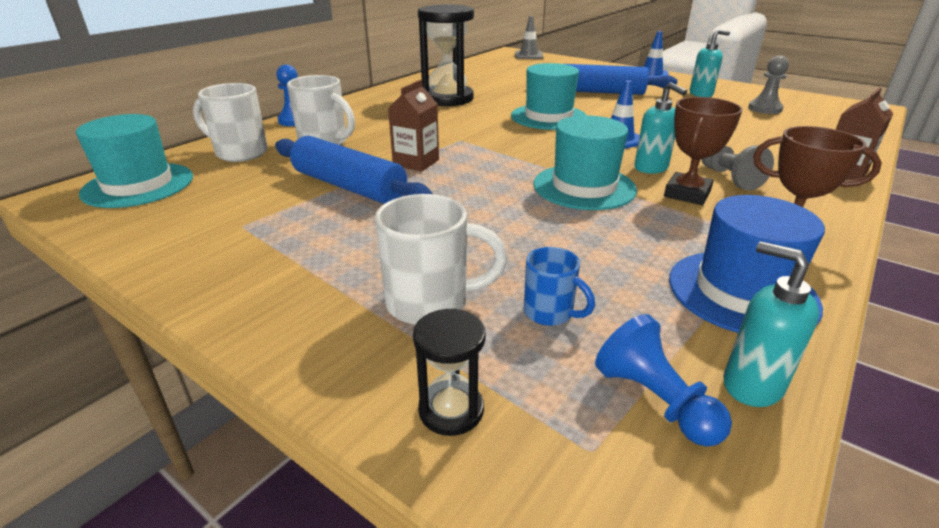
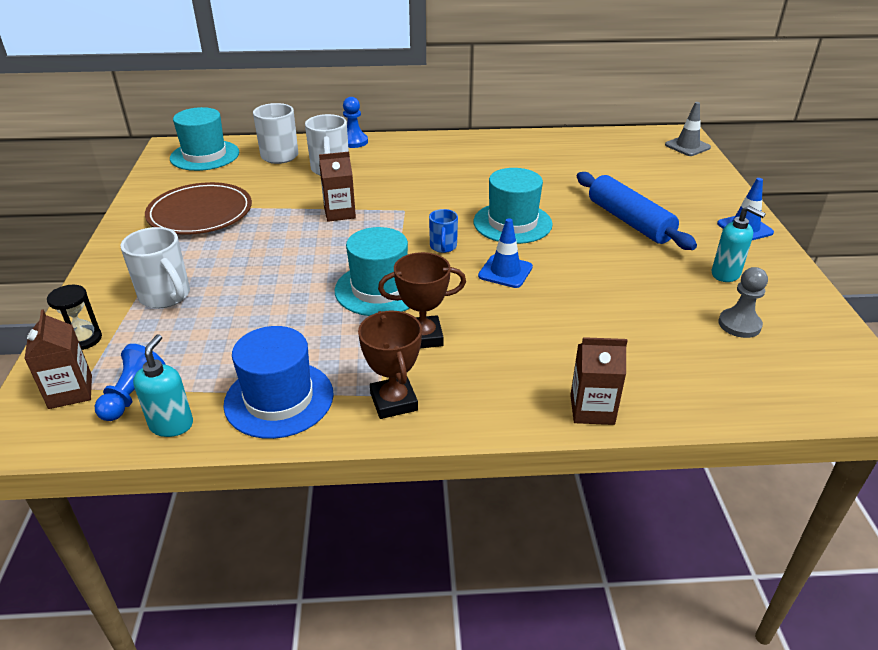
camera: 50 degrees right, 5 degrees up
blue rolling pin [275,136,433,204] -> none
black hourglass [418,5,474,106] -> none
blue mug [524,247,595,326] -> blue mug moved to [429,209,458,253]
turquoise soap dispenser [634,82,687,174] -> none
grey pawn [701,145,774,191] -> none
none -> brown carton [24,309,92,409]
none -> brown plate [145,182,252,235]

